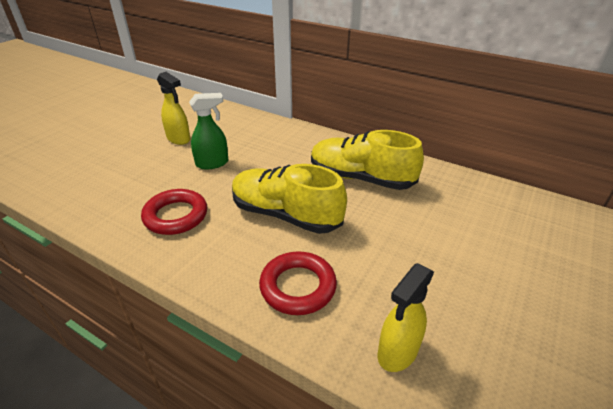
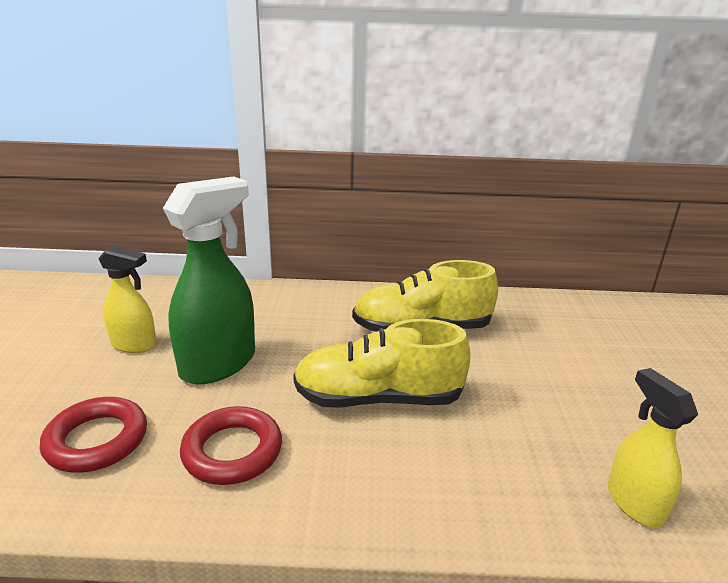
camera: 30 degrees left, 10 degrees down
green spray bottle [189,93,228,169] -> green spray bottle [163,176,255,384], size x1.70
red ring [259,251,337,315] -> red ring moved to [40,397,147,473]
yellow spray bottle [378,263,434,372] -> yellow spray bottle turned 150 degrees clockwise [608,368,698,528]

